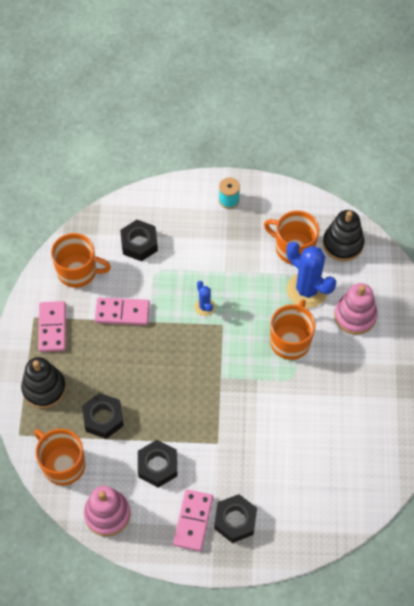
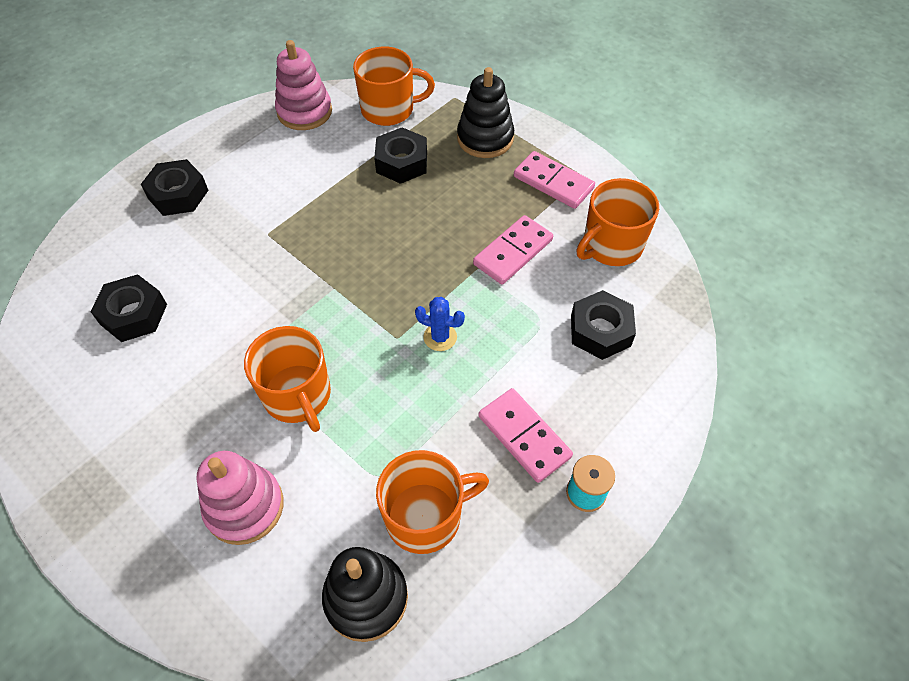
camera: 130 degrees right, 5 degrees down
black nut [138,440,177,488] -> black nut moved to [90,274,167,342]
pink domino [173,489,213,551] -> pink domino moved to [478,388,573,483]
blue cactus [286,242,336,308] -> none

